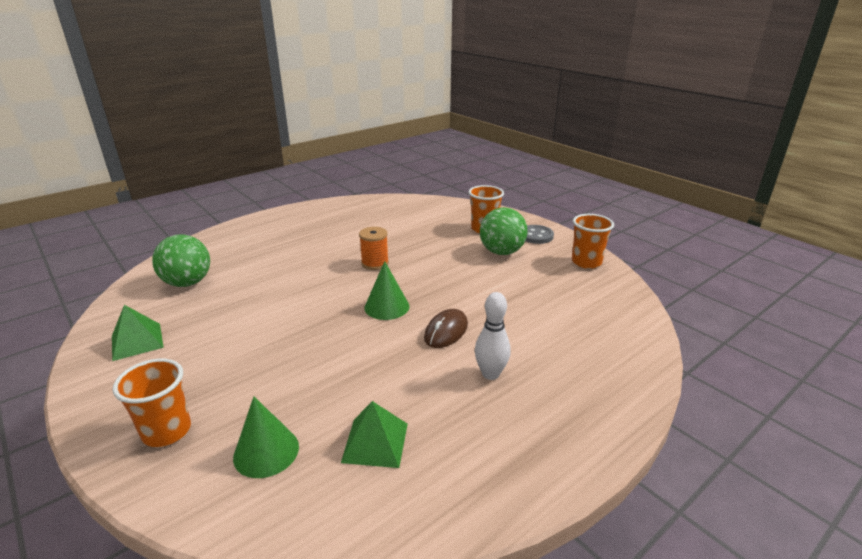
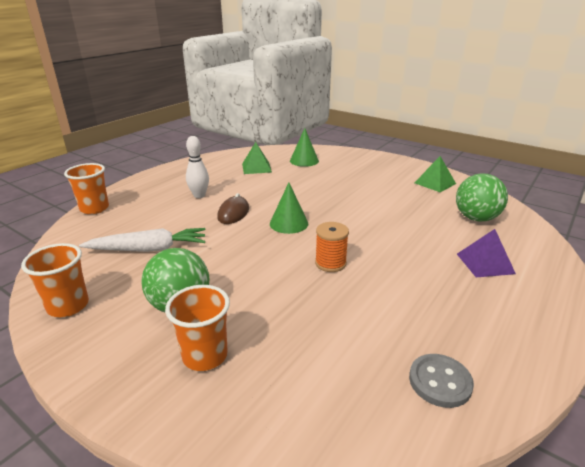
camera: 165 degrees right, 0 degrees up
orange cup [113,358,191,447] -> orange cup moved to [64,163,109,214]
grey button [526,225,554,244] -> grey button moved to [409,354,474,408]
none -> white carrot [79,228,205,252]
none -> purple pyramid [457,229,516,277]

